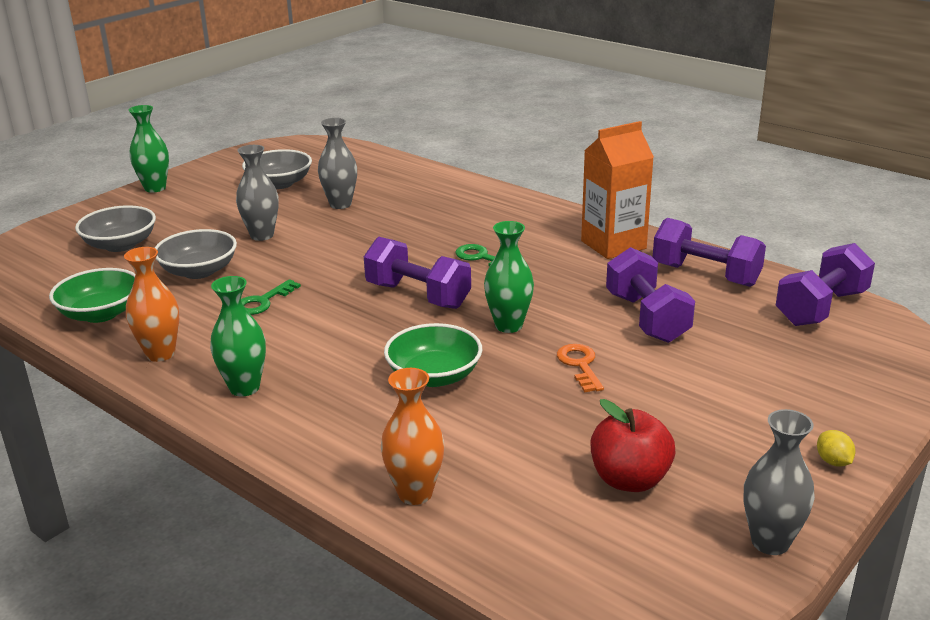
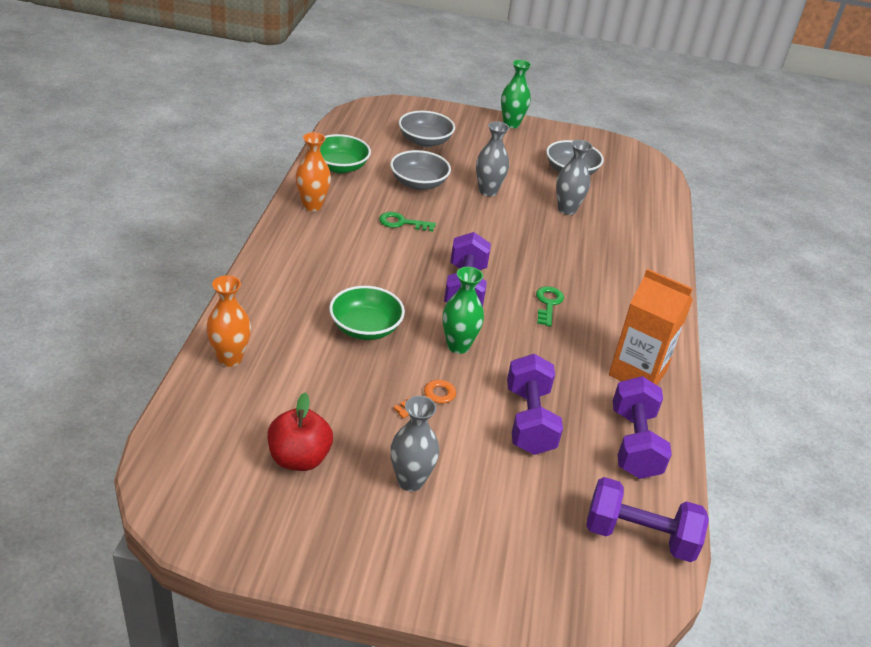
camera: 55 degrees right, 10 degrees up
green vase [210,276,266,396] -> none
purple dumbbell [606,247,695,343] -> purple dumbbell turned 45 degrees counterclockwise [507,354,563,455]
grey vase [744,409,815,555] -> grey vase moved to [391,396,439,492]
yellow lemon [817,430,855,467] -> none

